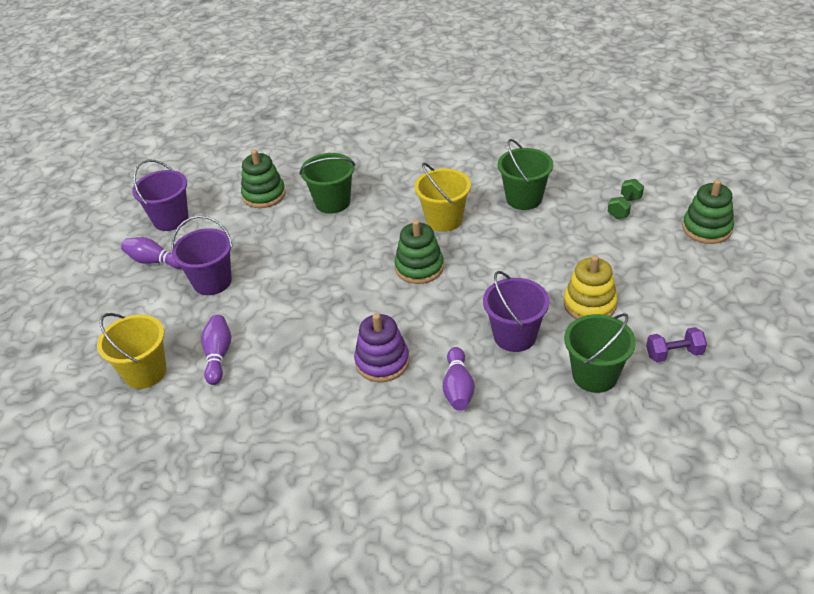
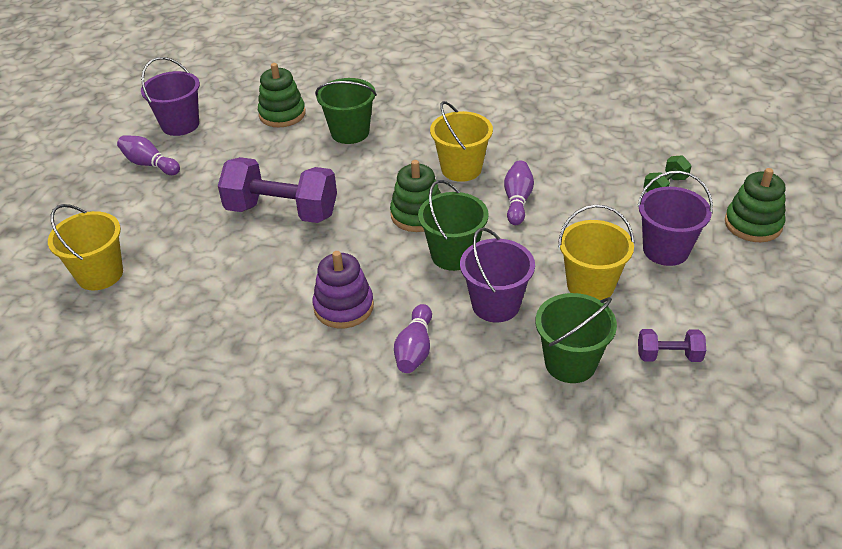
camera: 10 degrees right, 0 degrees up
purple bucket [171,216,233,295] -> purple bucket moved to [637,171,713,266]
purple bowling pin [201,315,231,385] -> purple bowling pin moved to [504,160,534,225]
green bucket [498,139,553,210] -> green bucket moved to [418,180,489,271]
yellow stacking toy [564,255,618,319] -> yellow bucket [558,204,634,300]
none -> purple dumbbell [218,157,337,223]

